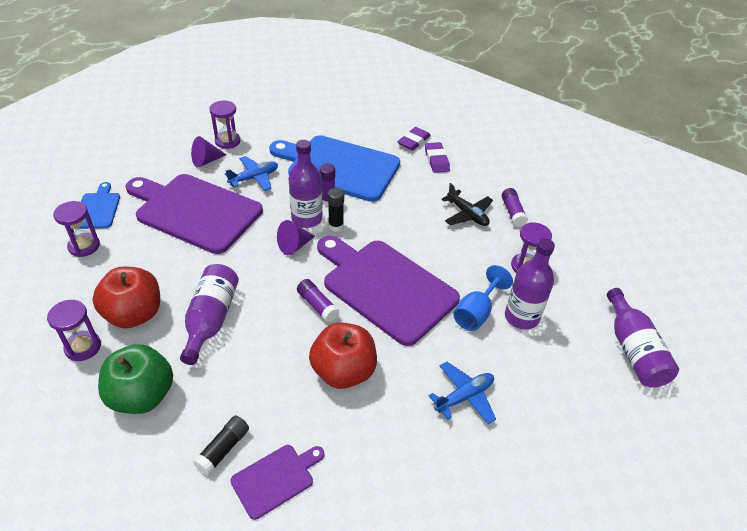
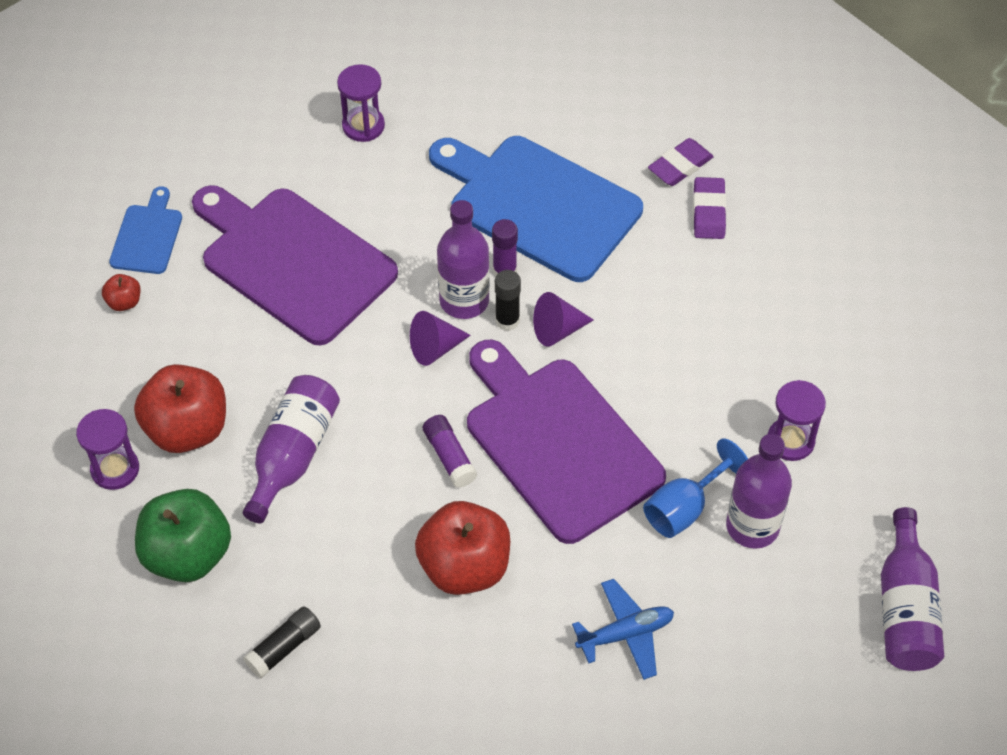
camera: 15 degrees right, 10 degrees up
purple hourglass [53,201,100,257] -> red apple [102,274,141,311]
purple cone [191,136,226,168] -> purple cone moved to [533,292,594,347]
blue plane [225,156,278,191] -> none
purple cutting board [230,445,324,520] -> none
black plane [441,183,493,226] -> none
purple glue stick [502,188,528,227] -> none

